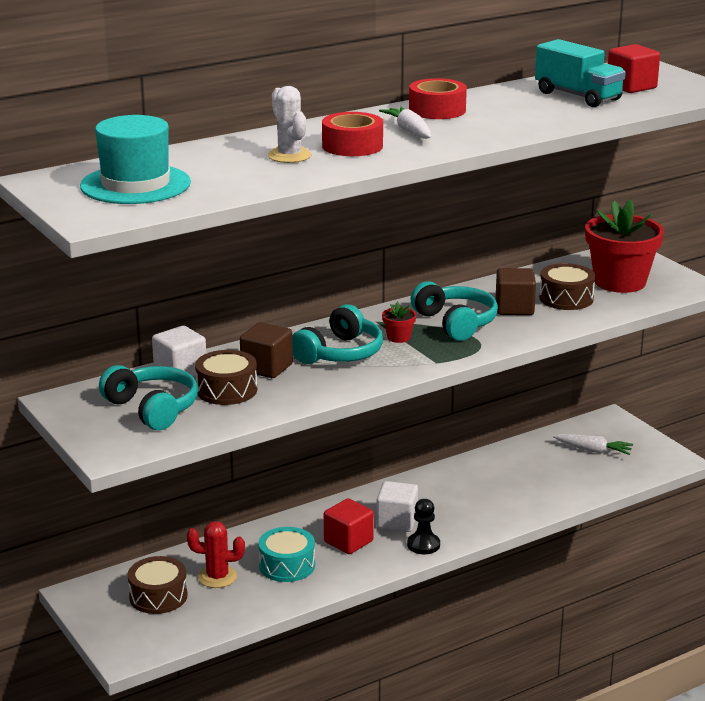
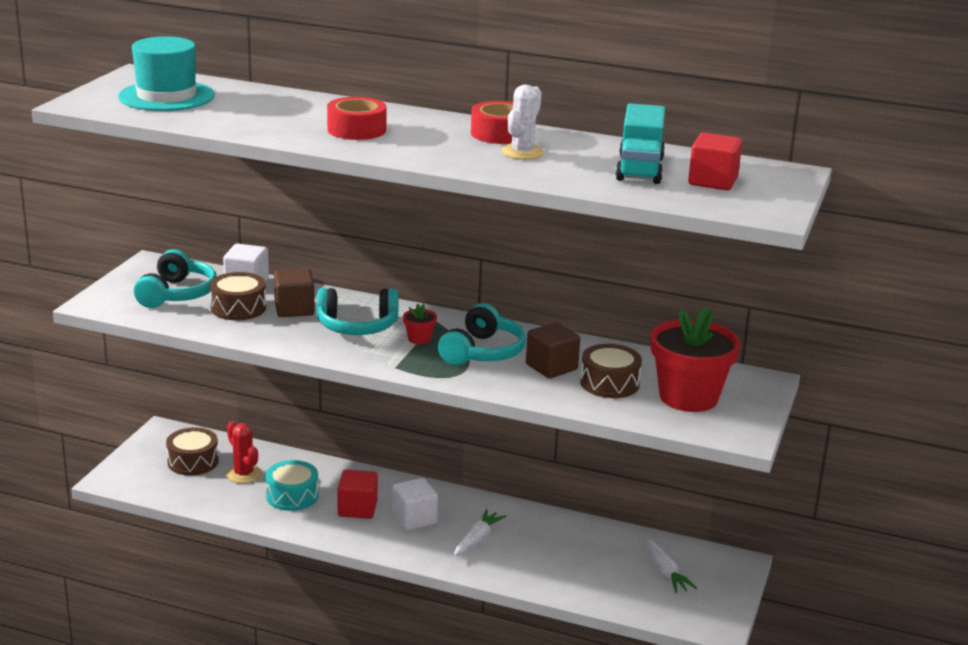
camera: 50 degrees right, 0 degrees up
white cactus [268,86,311,163] -> white cactus moved to [501,85,544,160]
white carrot [379,107,432,139] -> white carrot moved to [454,509,506,556]
black pawn [407,499,440,554] -> none

